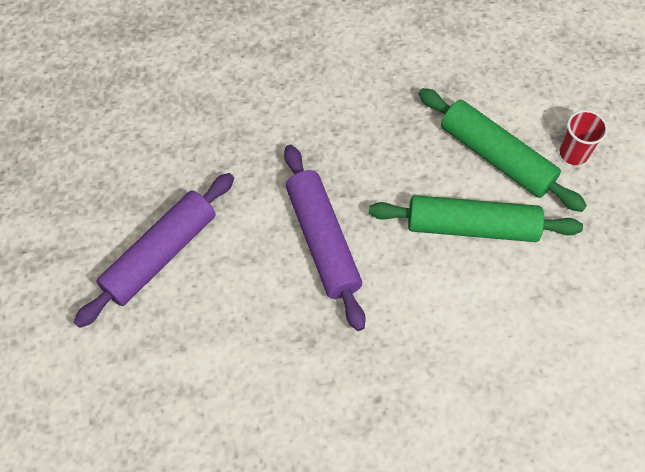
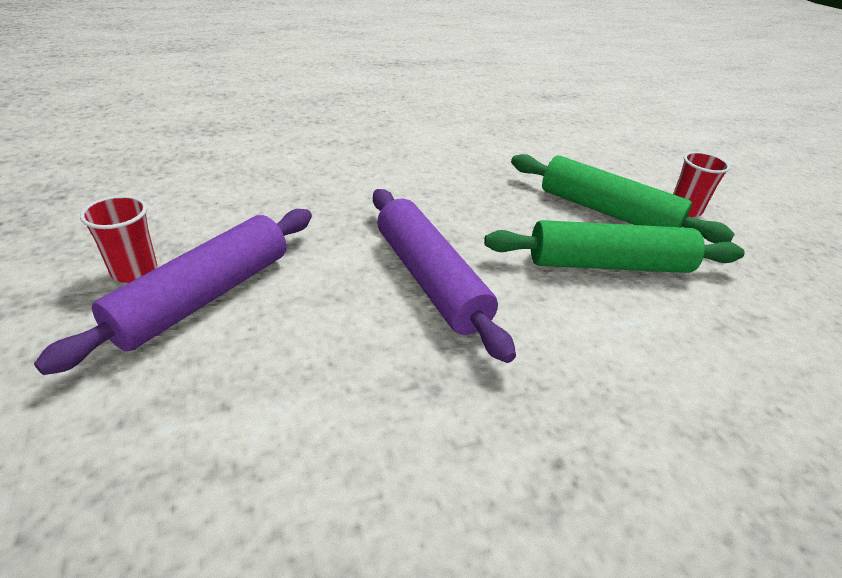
camera: 10 degrees left, 25 degrees down
none -> red cup [80,195,157,283]

